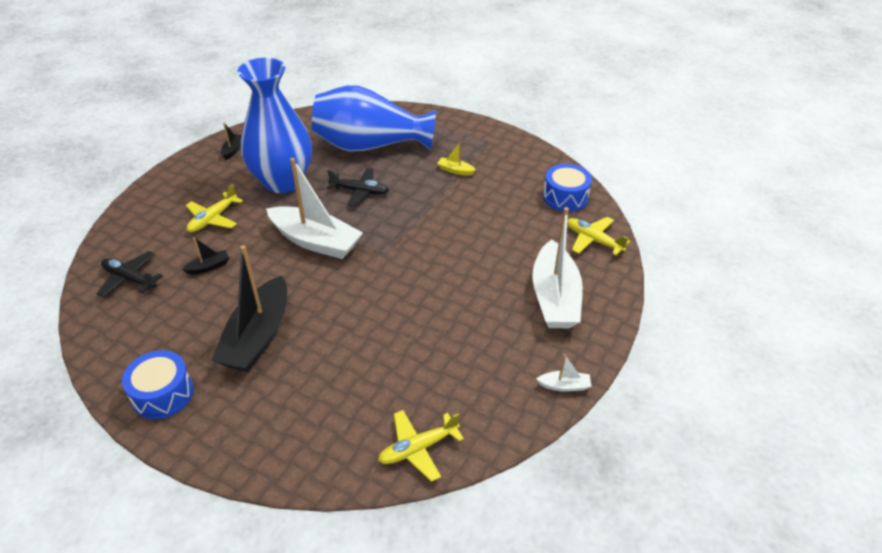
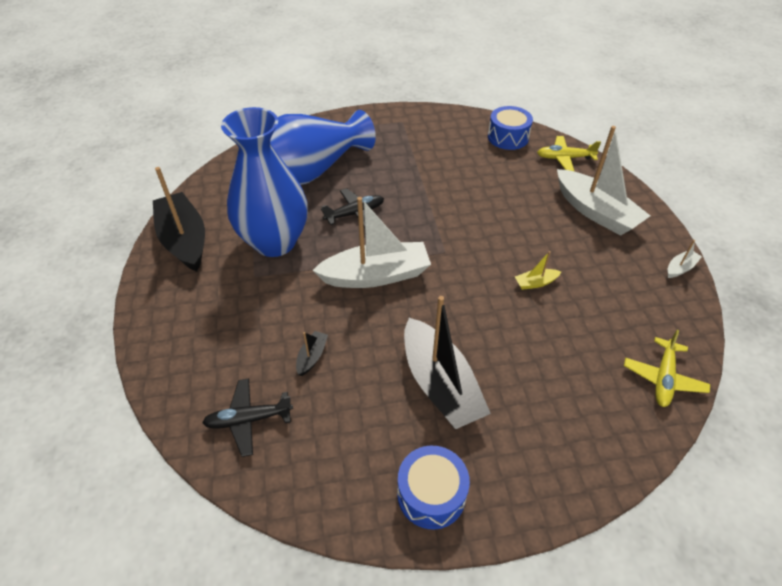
camera: 40 degrees left, 5 degrees up
yellow plane [186,184,243,232] -> none
black boat [221,123,242,160] -> black boat [153,167,205,272], size x2.39
yellow boat [437,141,476,176] -> yellow boat moved to [515,251,561,290]

